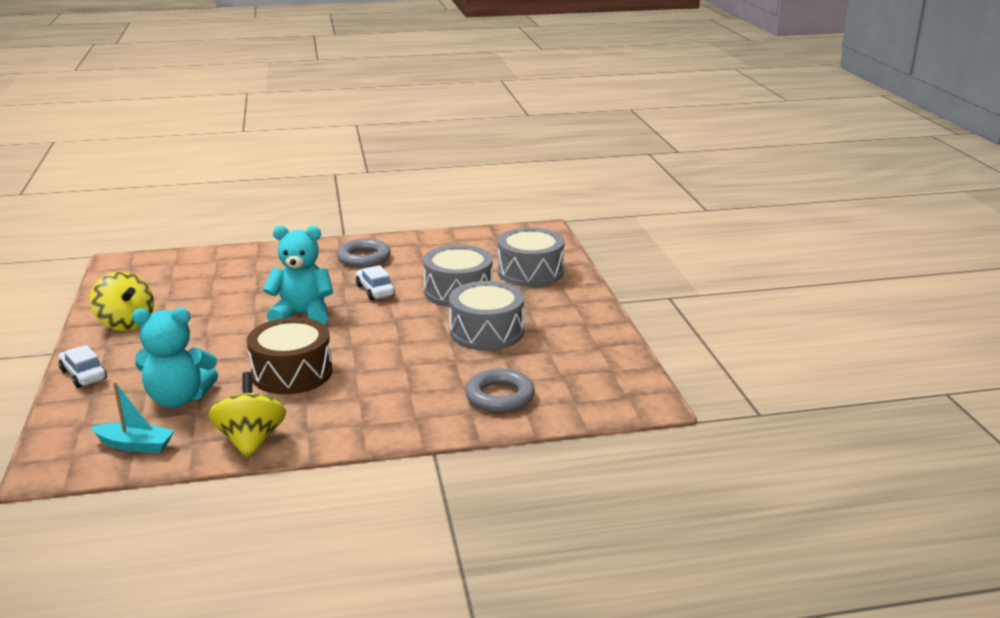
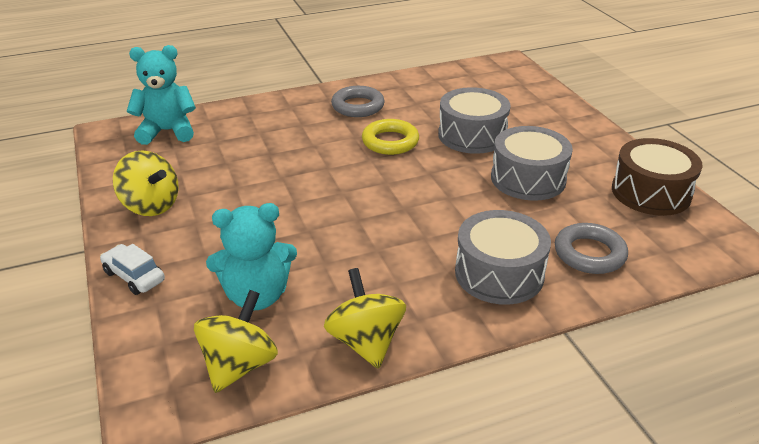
camera: 10 degrees left, 10 degrees up
turquoise boat [91,382,175,453] -> yellow spinning top [194,290,278,393]
brown drum [247,317,332,394] -> brown drum moved to [612,138,703,216]
turquoise teddy bear [263,226,333,324] -> turquoise teddy bear moved to [127,45,196,145]
white car [356,265,395,300] -> yellow ring [362,119,419,155]
grey drum [498,227,565,287] -> grey drum moved to [455,210,551,305]

